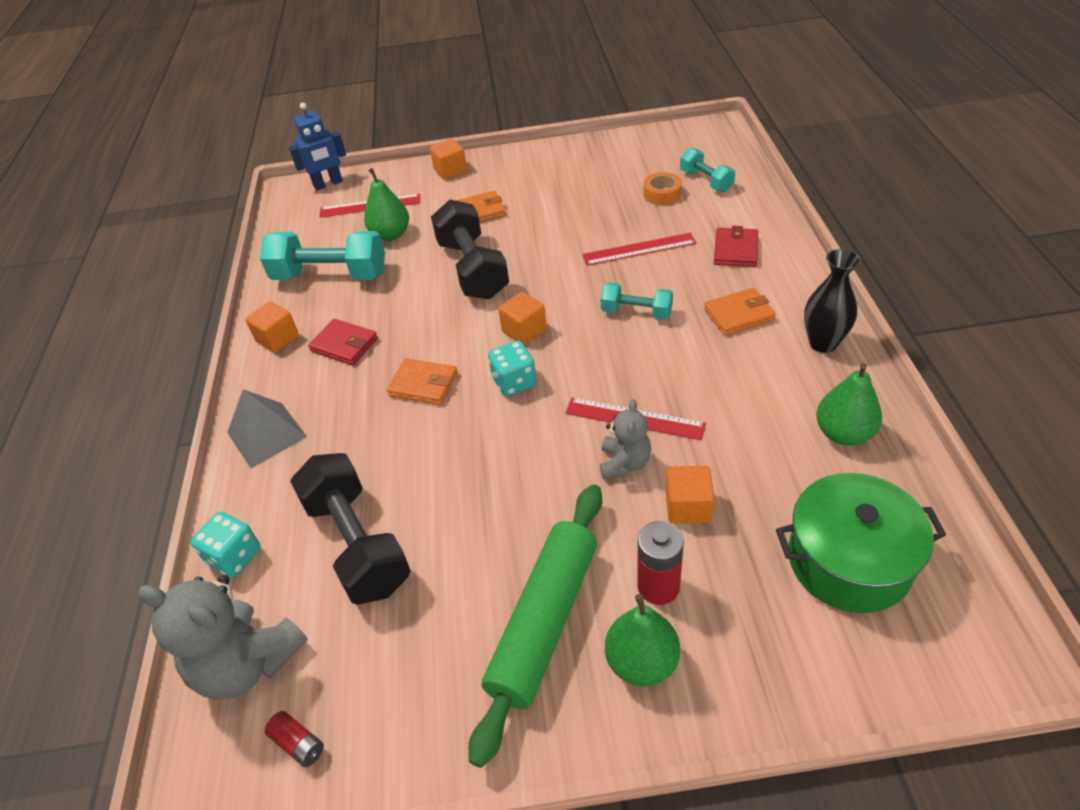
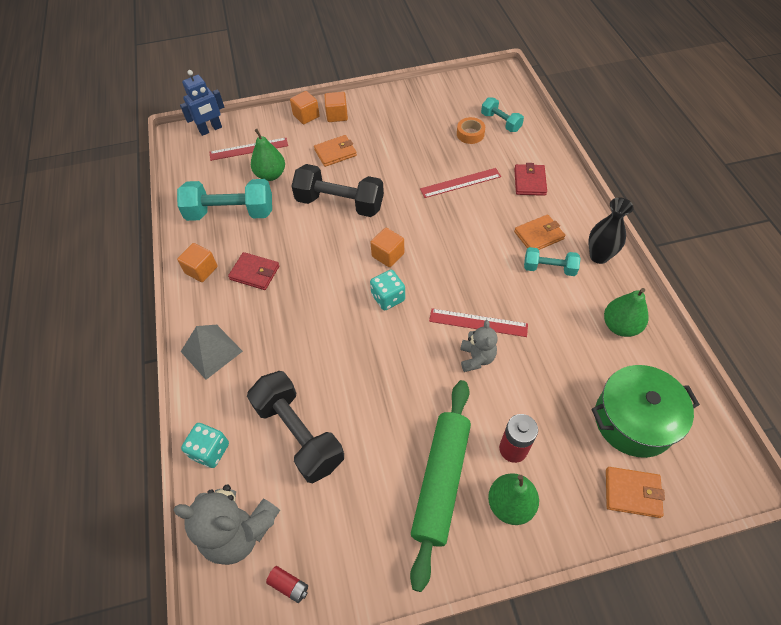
camera: 10 degrees left, 10 degrees up
orange wallet [387,358,458,405] -> orange wallet moved to [606,467,665,518]
black dumbbell [431,200,509,299] -> black dumbbell turned 45 degrees counterclockwise [291,164,384,217]
turquoise dumbbell [600,282,673,320] -> turquoise dumbbell moved to [524,247,581,276]
orange cube [666,466,714,524] -> orange cube moved to [324,92,348,122]

